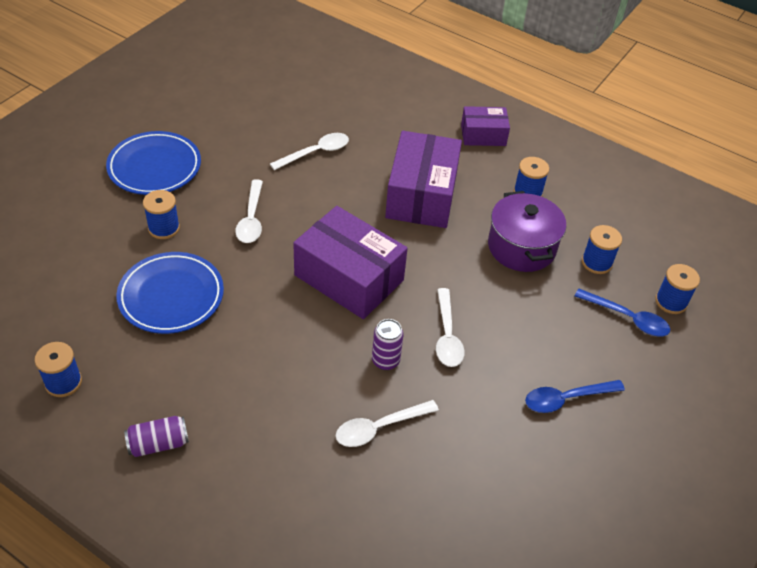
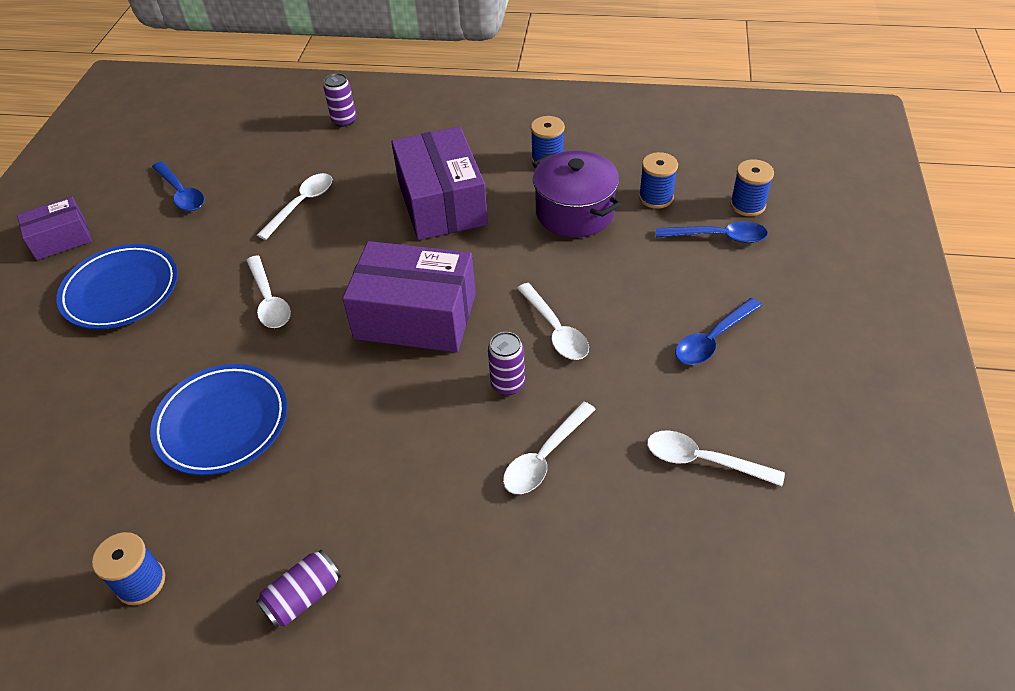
camera: 20 degrees left, 0 degrees up
blue spool [143,190,180,239] -> none
purple box [461,106,510,146] -> purple box moved to [17,197,92,260]
none -> blue spoon [152,161,204,211]
none -> purple can [324,73,356,127]
none -> white spoon [647,430,785,486]

